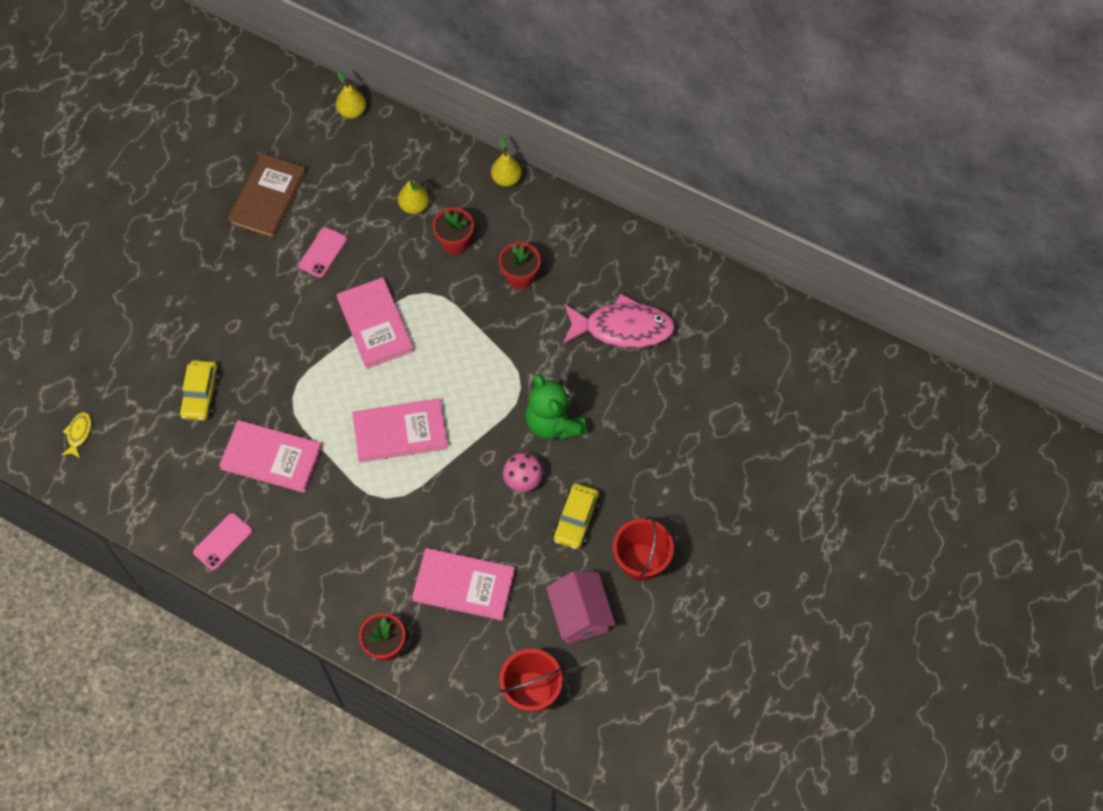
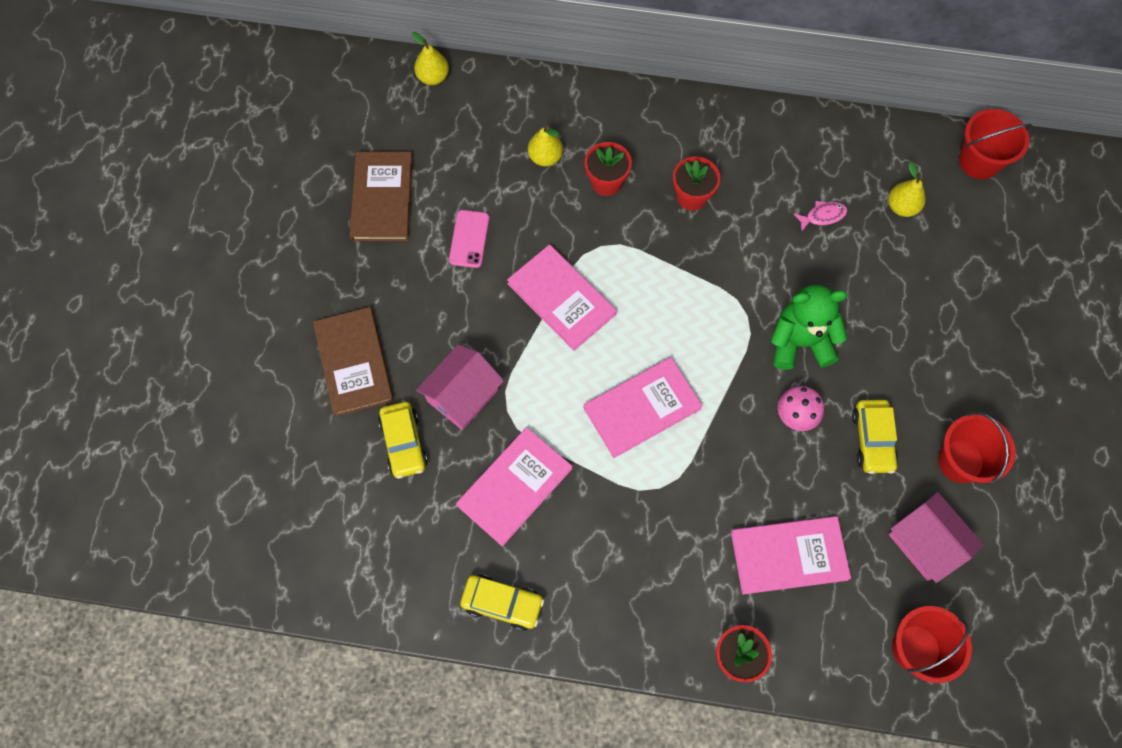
camera: 20 degrees left, 5 degrees up
yellow fish [61,412,91,458] -> none
pink phone [193,513,252,570] -> yellow car [460,575,544,631]
pink book [219,420,322,493] -> pink book turned 45 degrees counterclockwise [456,427,572,546]
yellow pear [491,137,522,187] -> yellow pear moved to [888,162,926,217]
green teddy bear [525,374,587,440] -> green teddy bear turned 135 degrees clockwise [771,285,847,370]
pink fish [563,293,675,348] -> pink fish [794,201,848,232], size x0.43
none -> brown book [313,307,394,417]
none -> pink house [416,344,504,430]
none -> red bucket [959,109,1032,179]

